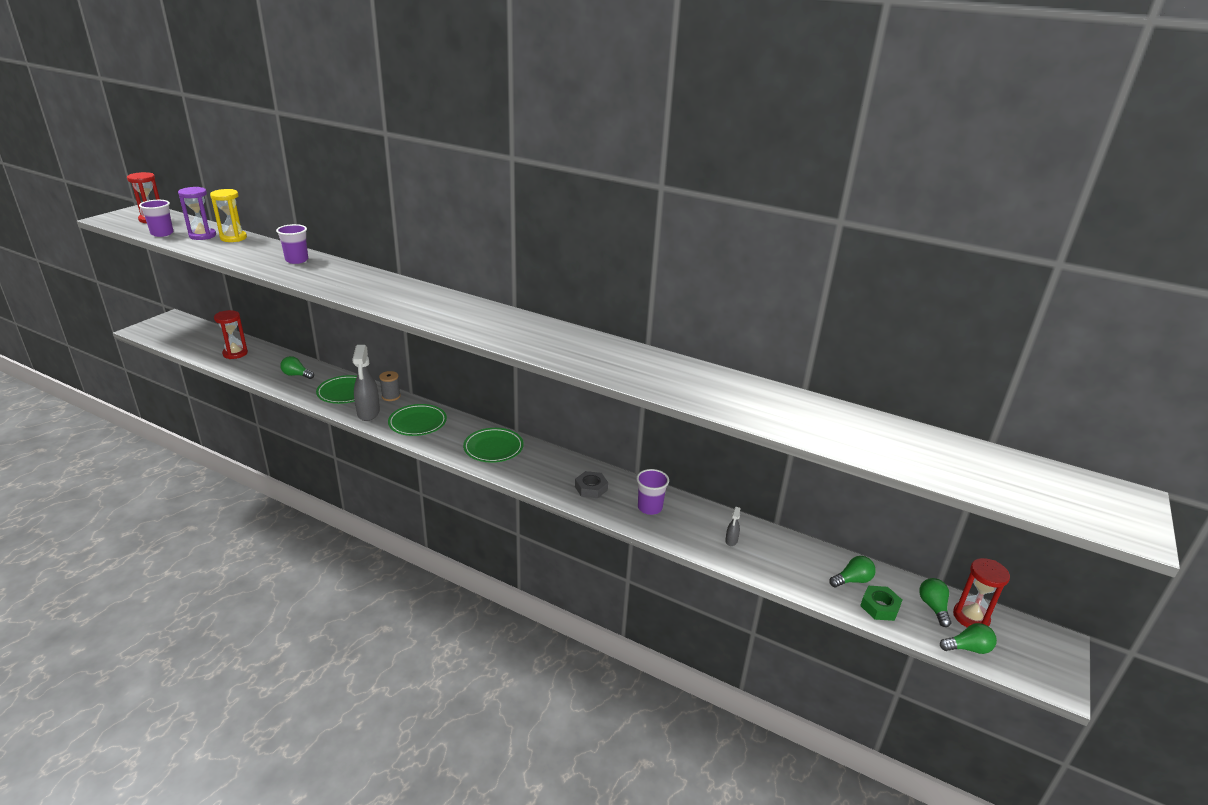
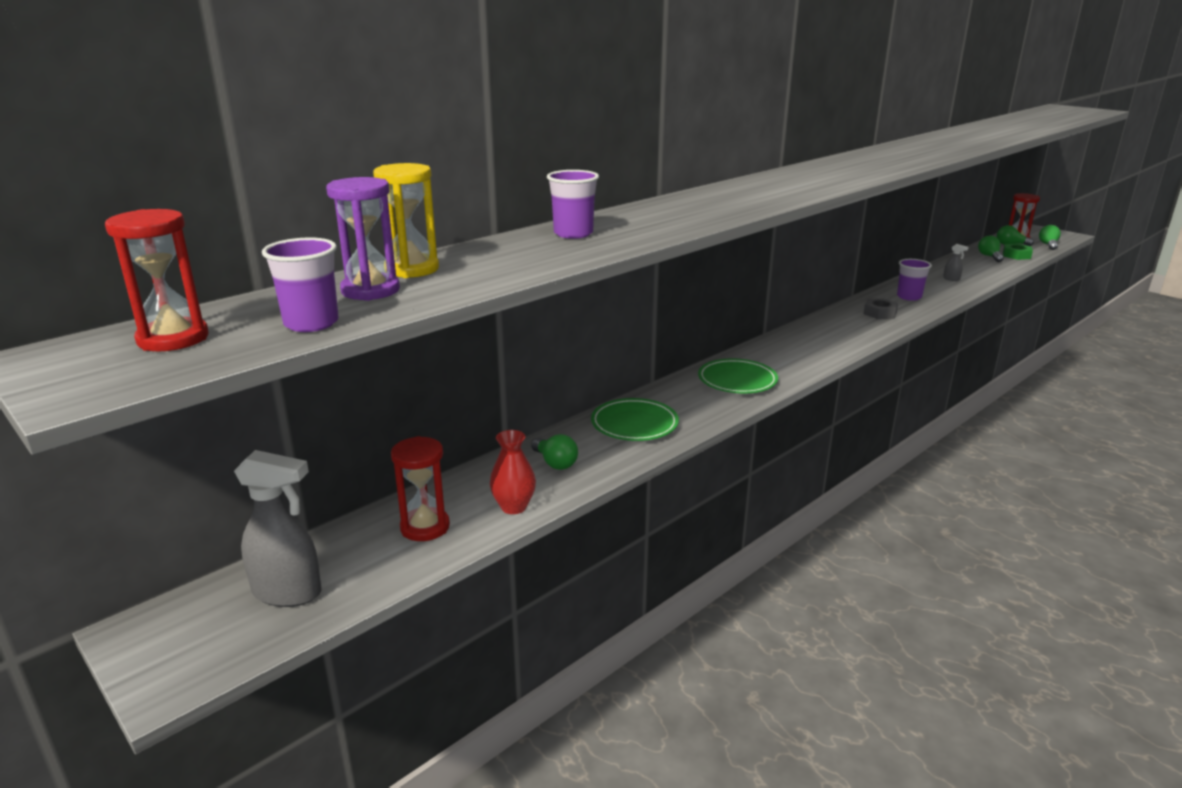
camera: 70 degrees left, 5 degrees down
green light bulb [280,356,314,379] -> green light bulb turned 75 degrees counterclockwise [531,434,578,470]
grey spray bottle [352,345,380,421] -> grey spray bottle moved to [234,450,322,607]
grey spool [379,371,401,401] -> none
green plate [463,428,524,463] -> none
none -> red vase [490,430,536,514]

